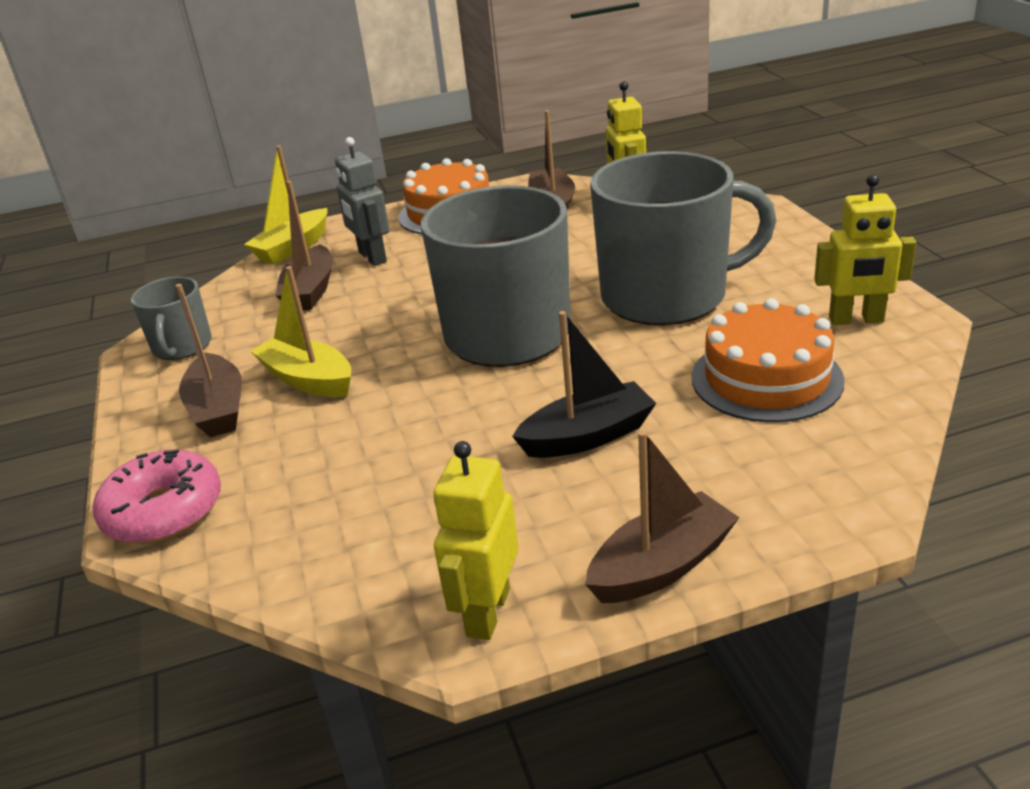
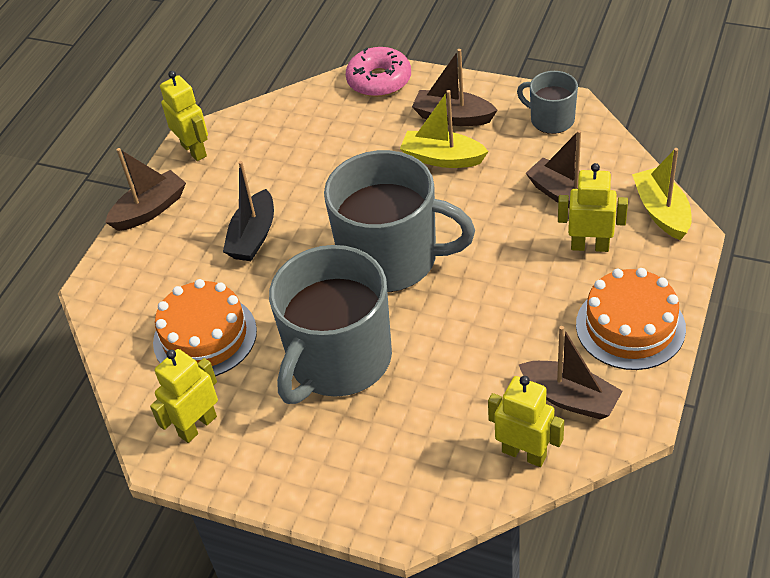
camera: 130 degrees right, 15 degrees up
yellow boat [251,266,351,397] -> yellow boat turned 150 degrees counterclockwise [400,90,489,168]
grey robot [335,137,390,266] -> yellow robot [558,163,628,252]
brown boat [585,431,740,603] -> brown boat turned 135 degrees counterclockwise [105,148,186,231]

